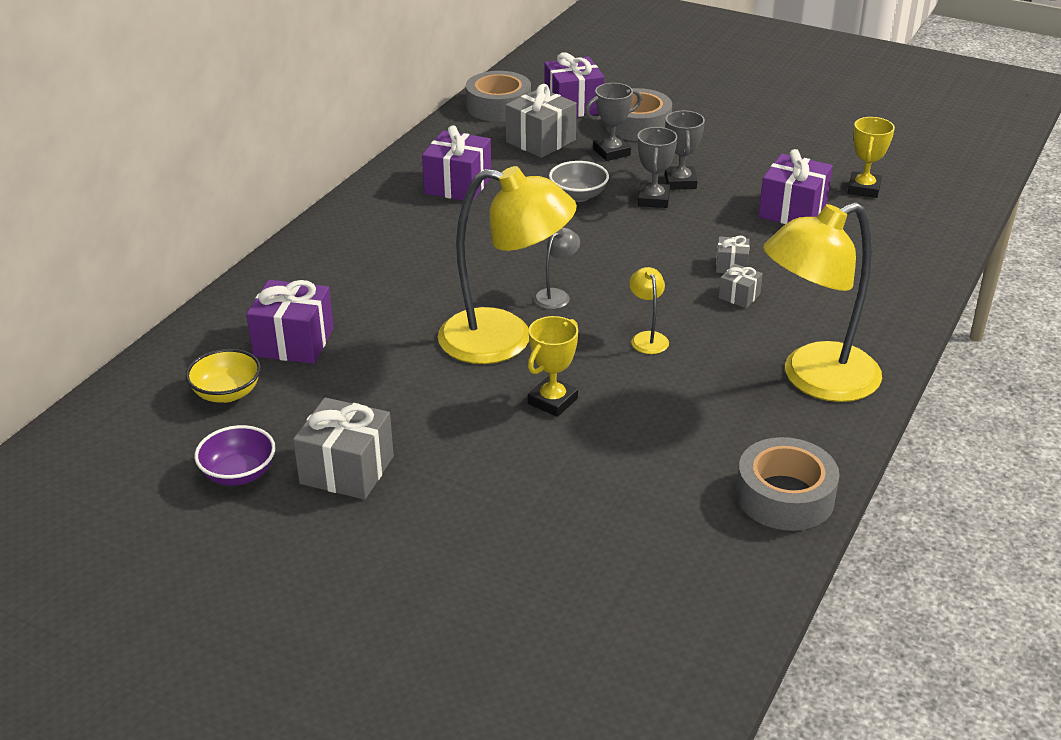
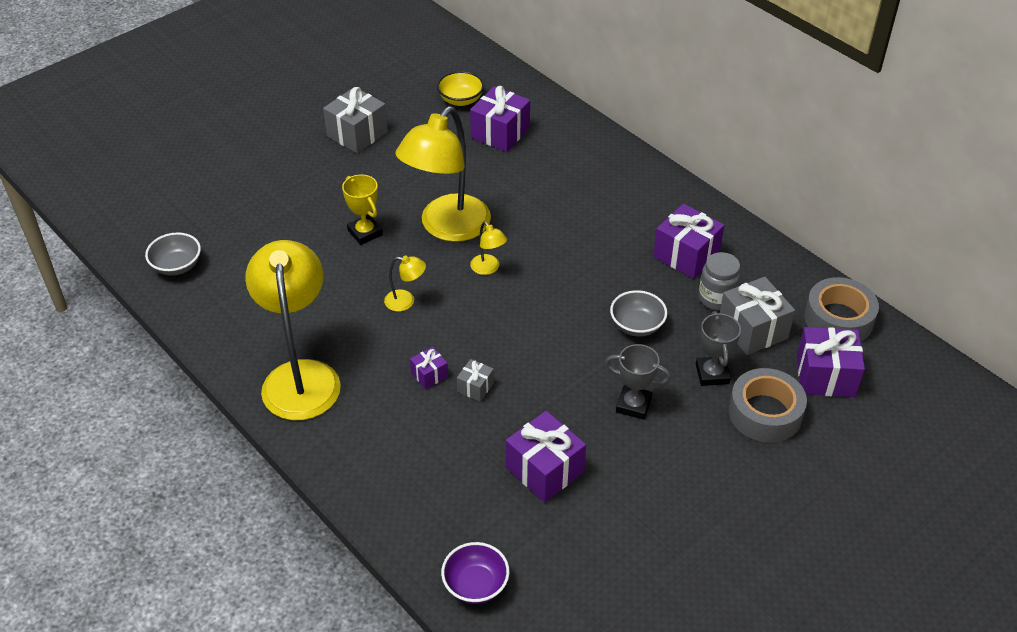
camera: 110 degrees right, 10 degrees up
purple bowl [195,425,276,486] -> purple bowl moved to [441,542,510,604]
grey lamp [534,228,580,309] -> yellow lamp [470,222,507,275]
grey trophy [637,127,678,208] -> none
grey gift [719,264,763,308] -> purple gift [410,347,448,389]
grey tape [736,437,840,531] -> none
yellow trophy [848,117,895,198] -> none
none -> grey bowl [145,232,201,276]
none -> grey jar [699,252,741,310]

